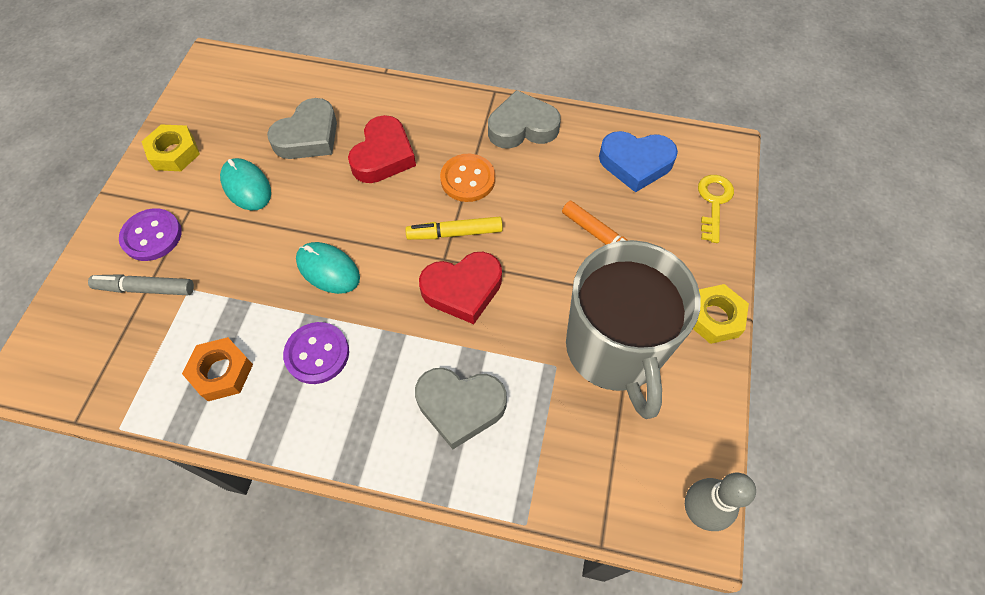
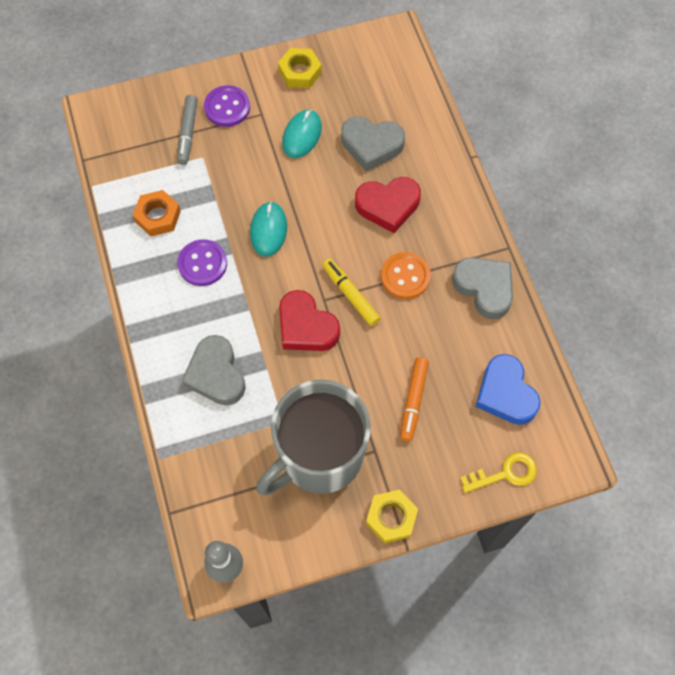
camera: 60 degrees right, 5 degrees up
grey marker [88,274,194,295] -> grey marker turned 150 degrees counterclockwise [177,95,198,165]

